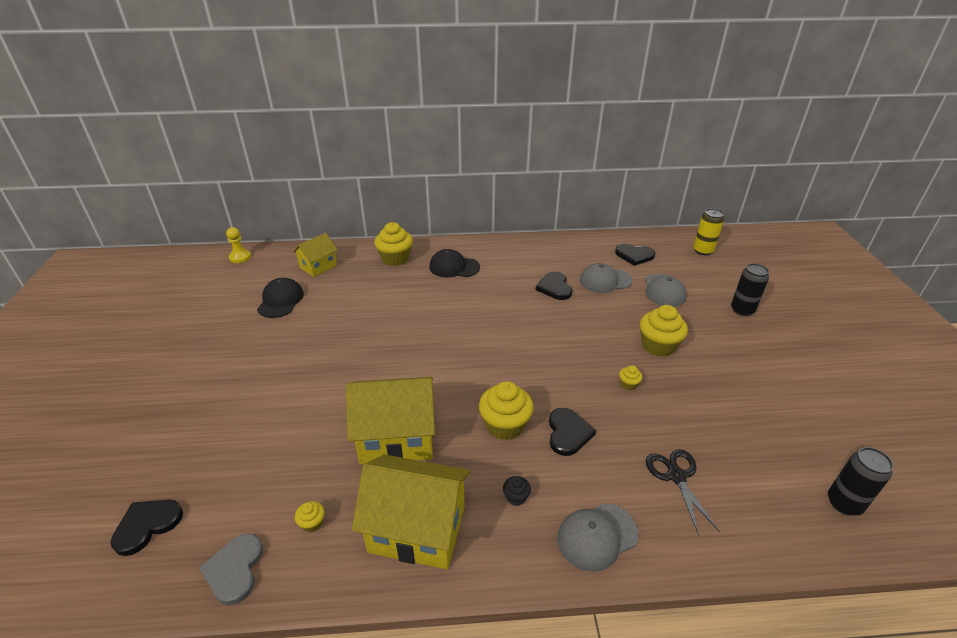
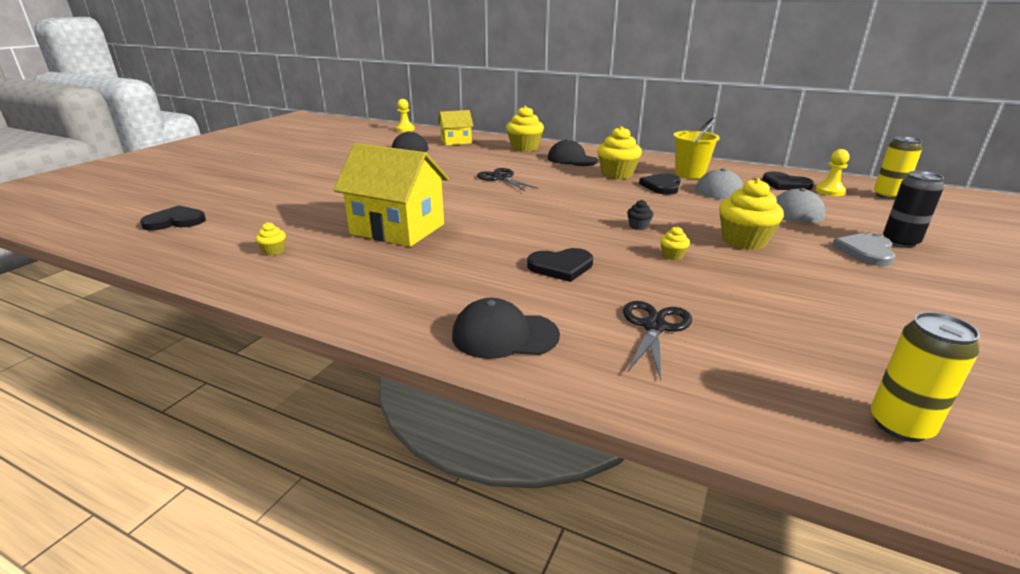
camera: 30 degrees right, 10 degrees down
grey heart [199,533,263,605] -> grey heart moved to [832,233,896,266]
yellow house [352,454,471,569] -> none
yellow cupcake [479,381,534,440] -> yellow cupcake moved to [597,126,642,179]
black cupcake [503,476,531,506] -> black cupcake moved to [627,200,653,230]
black heart [549,408,596,456] -> black heart turned 45 degrees clockwise [527,248,593,282]
grey cap [557,503,639,572] -> black cap [452,298,560,359]
black can [828,447,893,516] -> yellow can [871,312,980,442]
none -> black scissors [477,168,539,191]
none -> yellow bucket [673,117,720,179]
none -> yellow pawn [815,149,850,196]

